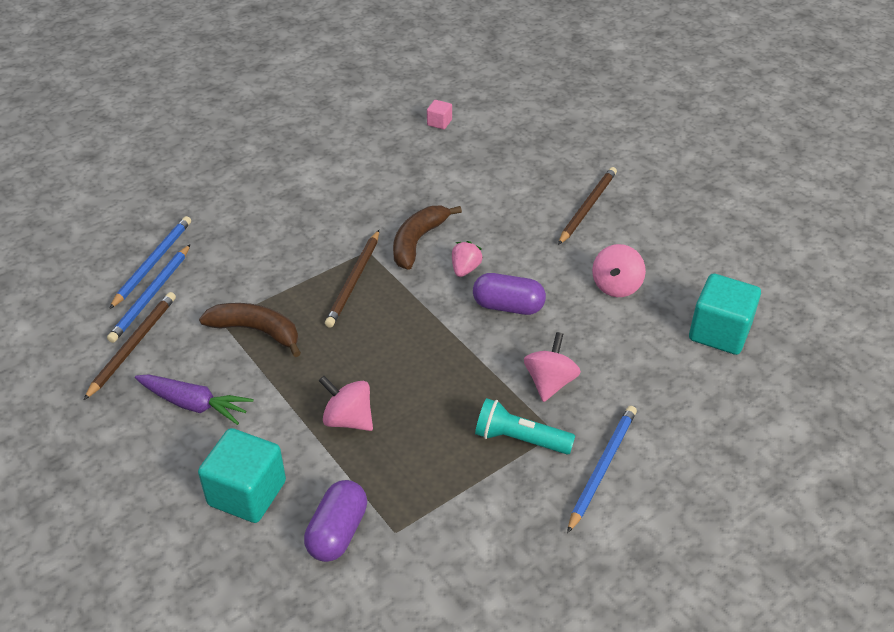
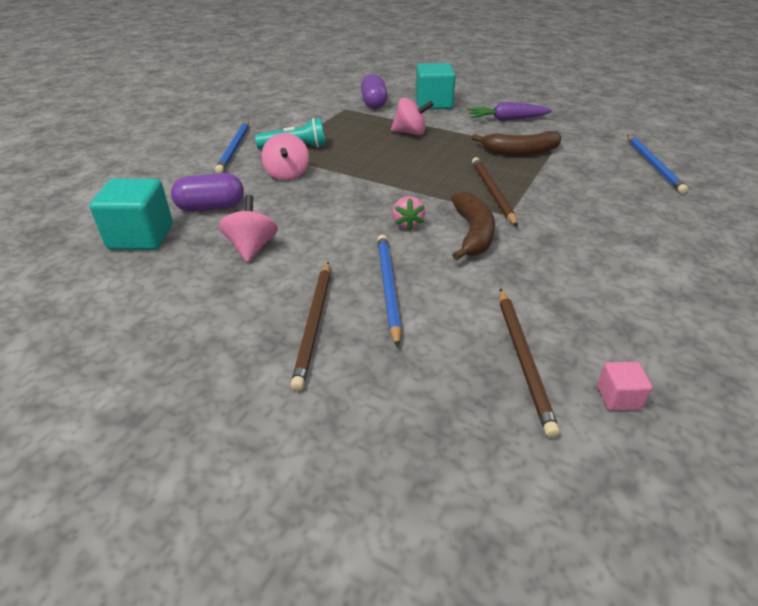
camera: 155 degrees right, 5 degrees down
brown pencil [84,292,176,400] -> brown pencil moved to [499,289,560,438]
blue pencil [107,245,190,343] -> blue pencil moved to [377,235,401,347]
purple capsule [473,273,546,315] -> purple capsule moved to [171,173,244,212]

